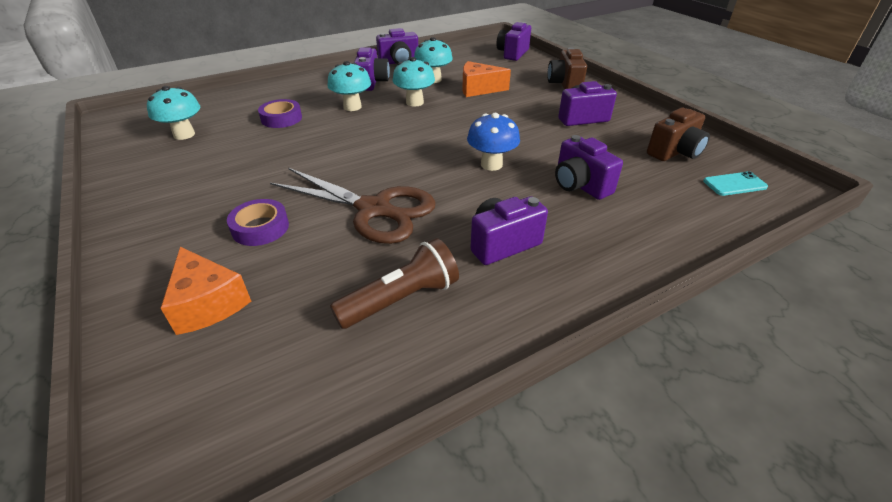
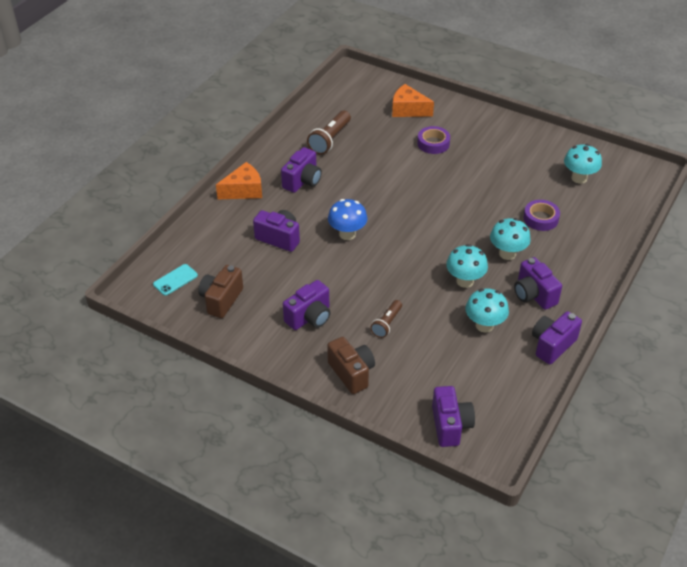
camera: 150 degrees right, 5 degrees up
brown scissors [270,168,436,244] -> none
orange cheese [462,61,511,97] -> orange cheese moved to [216,162,262,199]
none -> brown flashlight [370,300,402,338]

